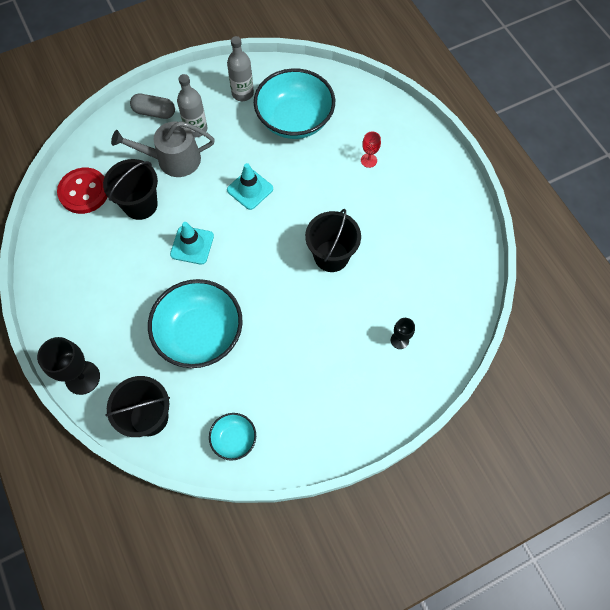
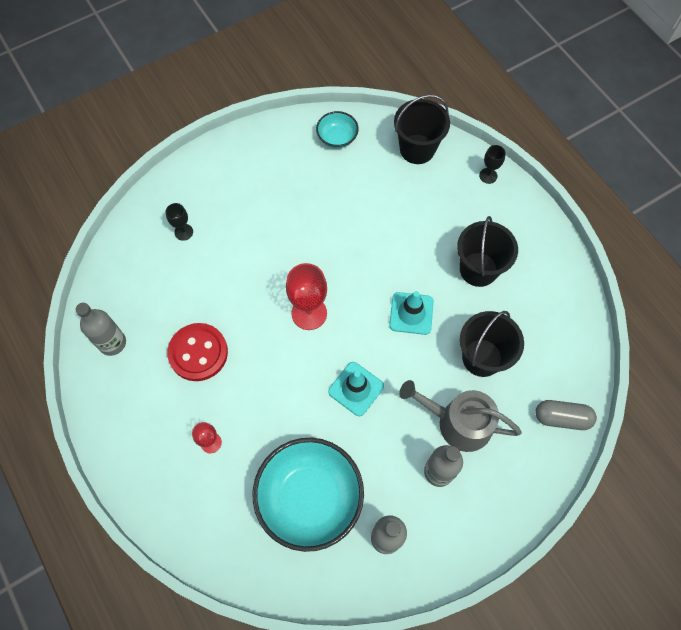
camera: 175 degrees right, 0 degrees up
black goblet [37,337,100,395] -> black goblet [479,145,506,184], size x0.55
red button [57,168,107,214] -> red button moved to [167,323,228,381]
grey watering can [111,121,215,177] -> grey watering can turned 150 degrees counterclockwise [399,380,522,452]
grey capsule [130,94,175,119] -> grey capsule moved to [535,400,597,430]
turquoise bowl [148,279,243,368] -> none
black bucket [305,209,361,272] -> black bucket moved to [457,216,518,287]
none -> grey bottle [76,303,126,356]
none -> red goblet [286,263,327,330]

